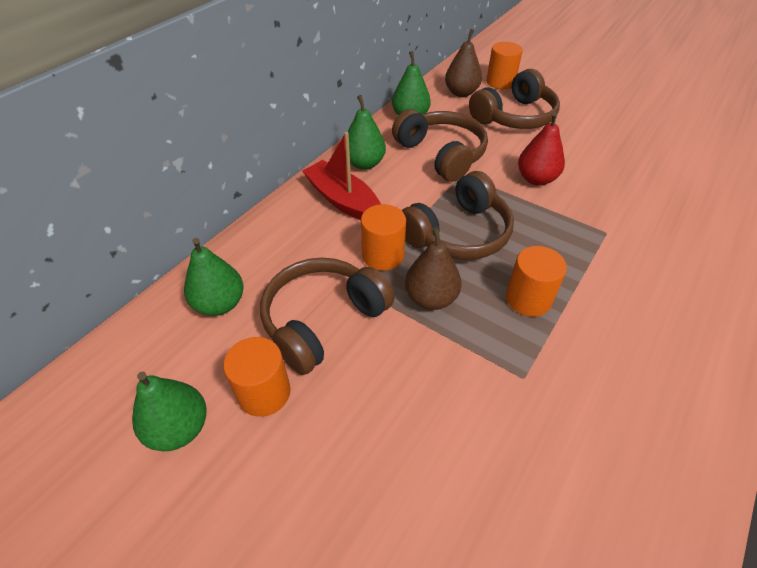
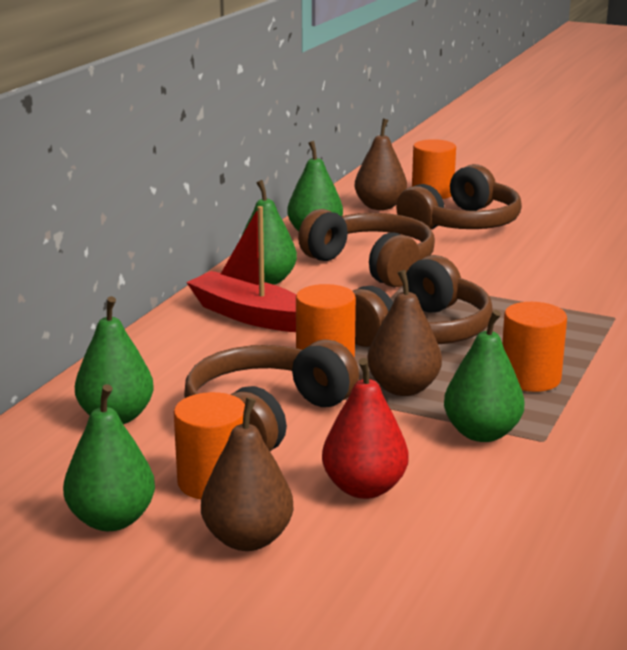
camera: 10 degrees left, 25 degrees down
red pear [518,112,565,186] -> red pear moved to [322,358,409,499]
none -> brown pear [201,397,294,551]
none -> green pear [444,310,524,442]

